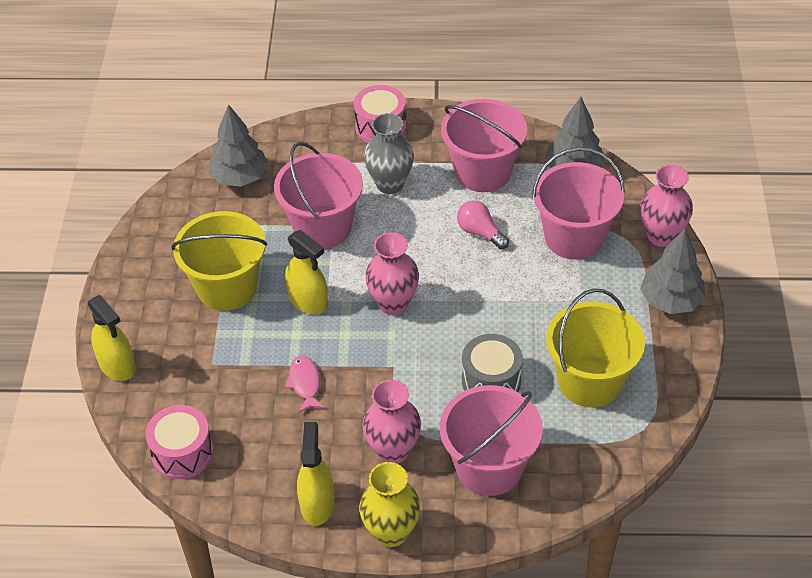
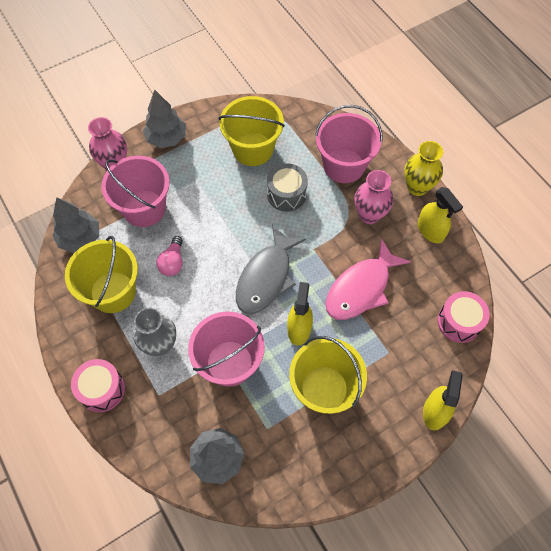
camera: 125 degrees left, 15 degrees up
pink fish [285,356,325,413] -> pink fish [326,238,411,320], size x2.07
yellow spray bottle [297,422,334,526] -> yellow spray bottle turned 90 degrees counterclockwise [417,187,463,243]
pink vase [365,232,419,315] -> grey fish [236,225,306,314]
pink bucket [441,99,527,192] -> yellow bucket [65,236,138,313]

